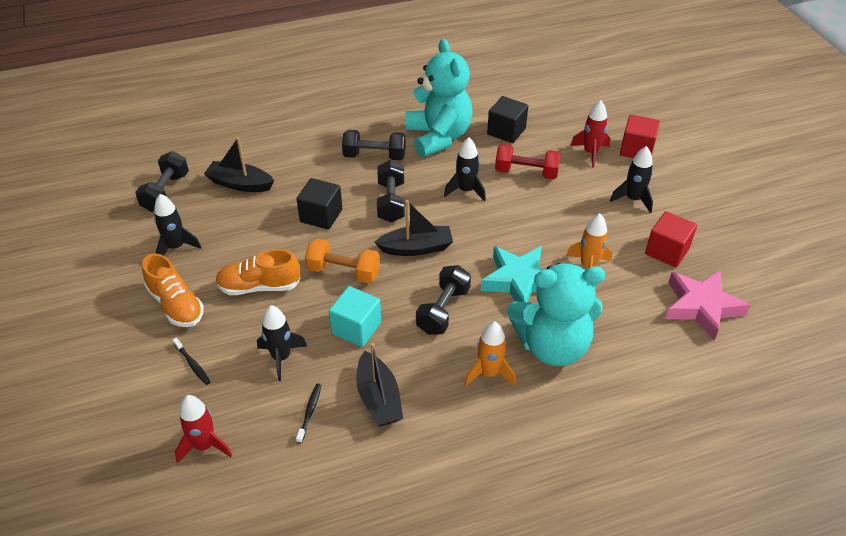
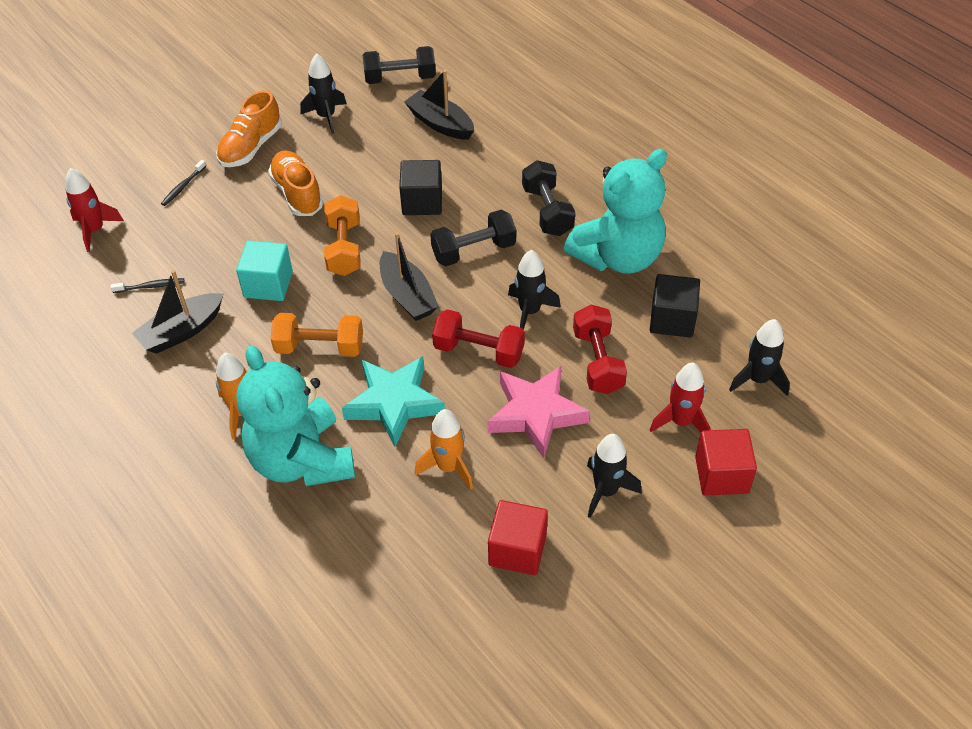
camera: 70 degrees right, 5 degrees up
black boat [204,137,274,192] -> black boat turned 45 degrees counterclockwise [404,70,474,140]
black rocket [257,305,307,381] -> black rocket moved to [729,319,790,396]
black dumbbell [416,265,471,335] -> orange dumbbell [271,313,363,357]
pink star [665,270,750,340] -> pink star moved to [487,365,590,458]
none -> red dumbbell [432,309,525,368]

